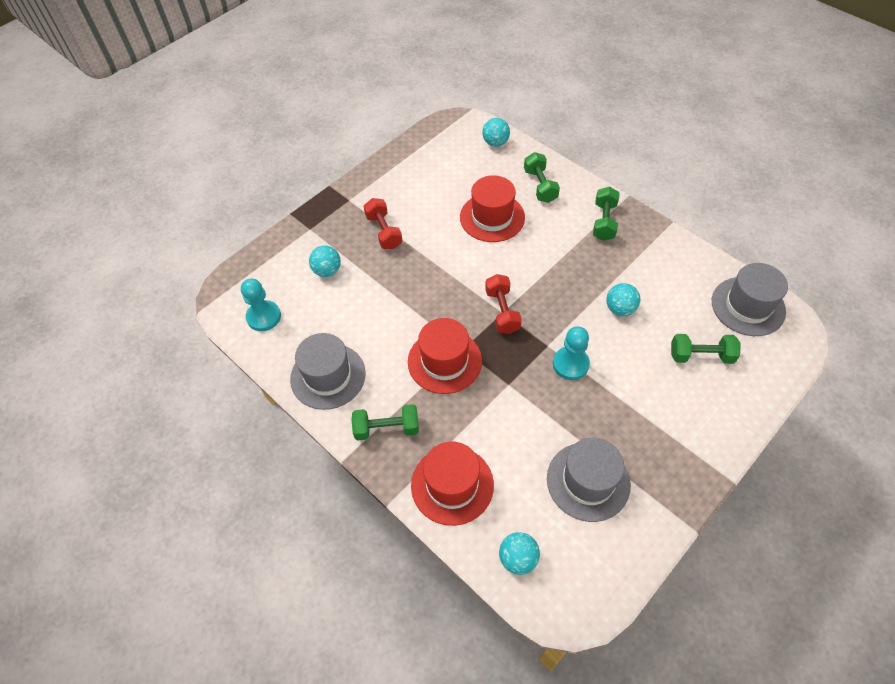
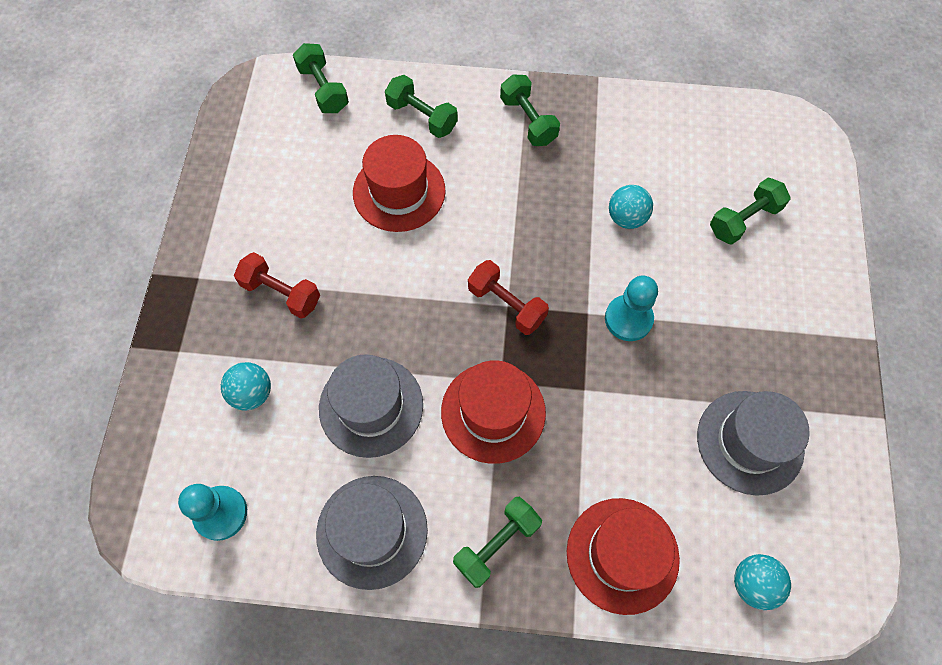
camera: 40 degrees left, 10 degrees up
turquoise ball [482,118,510,147] -> green dumbbell [293,43,349,113]
grey hat [712,263,788,336] -> grey hat moved to [319,354,423,458]

